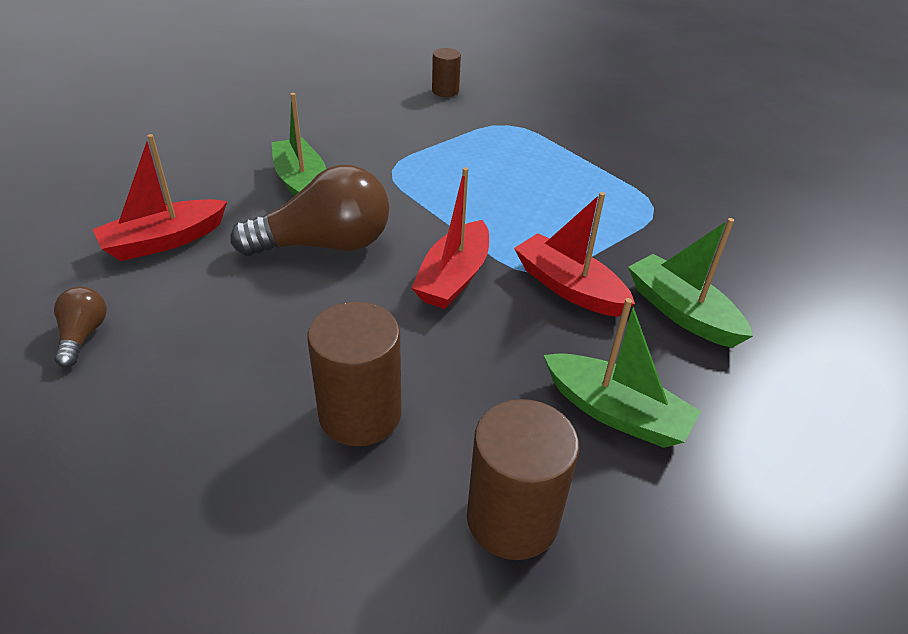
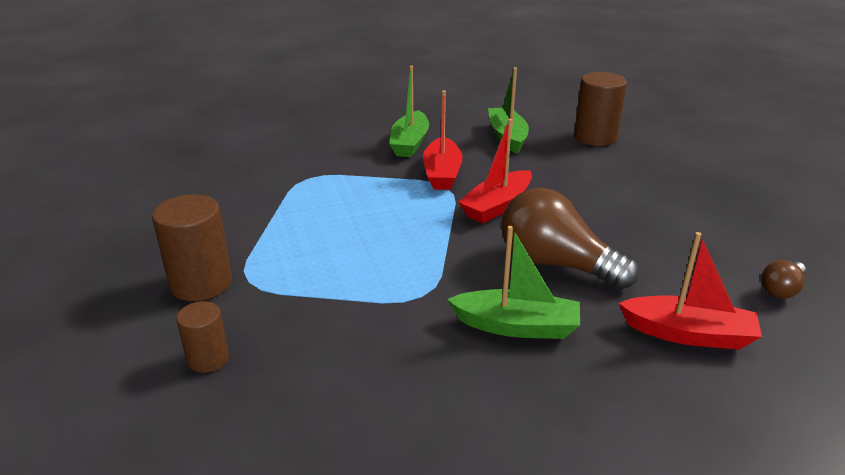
camera: 130 degrees left, 10 degrees down
green boat [271,93,326,196] -> green boat turned 105 degrees counterclockwise [447,226,580,339]
brown cylinder [307,301,402,446] -> brown cylinder moved to [152,194,232,301]
red boat [411,167,489,309] -> red boat turned 150 degrees clockwise [458,119,532,224]

